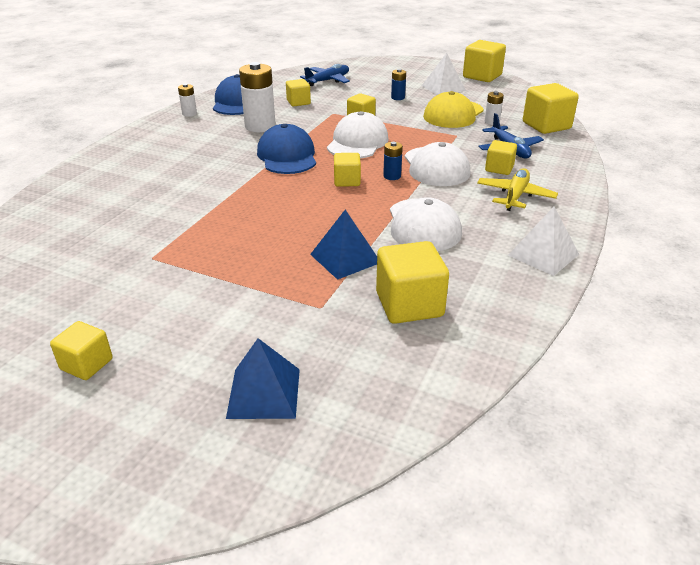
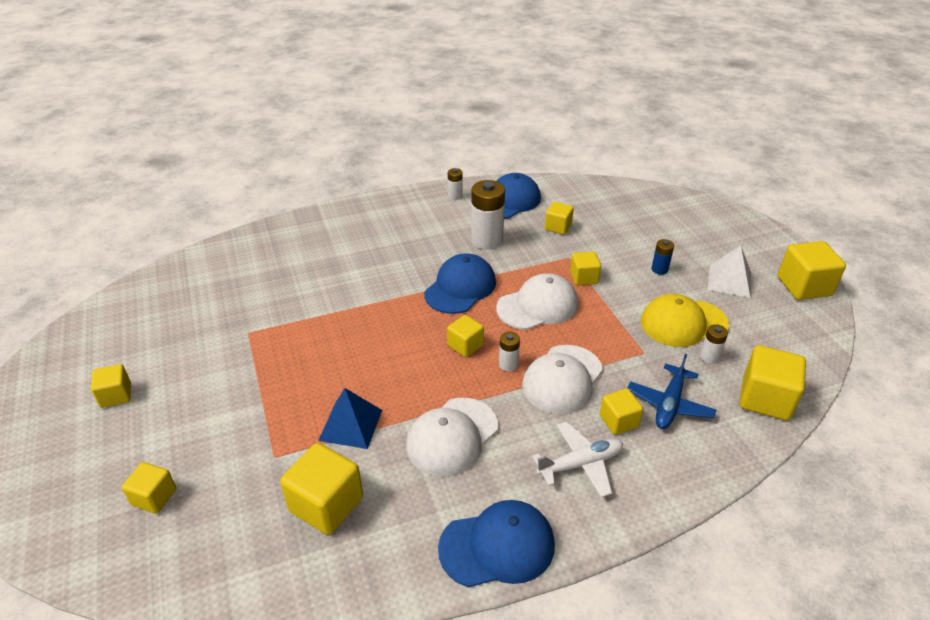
camera: 45 degrees right, 5 degrees up
blue pyramid [226,338,300,419] -> yellow cube [122,462,176,514]
blue plane [300,64,350,86] -> none
blue battery [383,142,403,180] -> white battery [499,332,520,371]
yellow plane [477,168,558,211] -> white plane [532,421,623,497]
white pyramid [508,207,579,276] -> blue cap [438,500,555,587]

